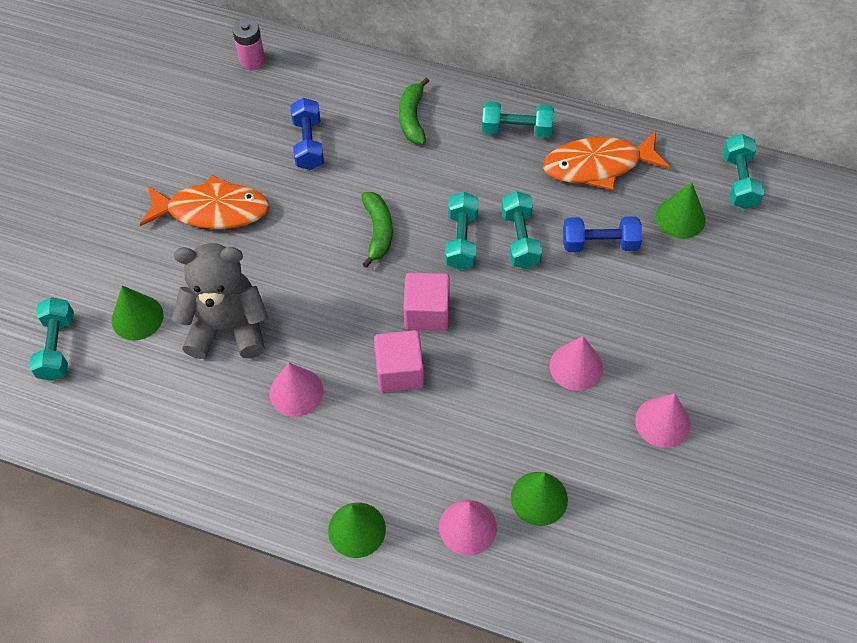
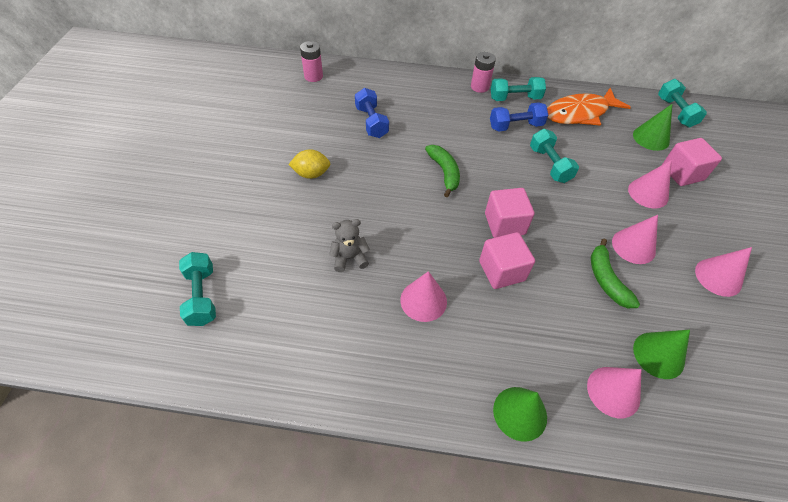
camera: 15 degrees left, 5 degrees down
green cone [111,286,164,340] -> none
orange fish [140,175,270,229] -> yellow lemon [288,149,330,179]
grey teddy bear [172,243,268,359] -> grey teddy bear [329,219,370,272], size x0.50
green banana [399,78,429,144] -> green banana moved to [591,239,640,308]
turquoise dumbbell [445,192,479,270] -> none
blue dumbbell [563,216,642,252] -> blue dumbbell moved to [490,102,548,132]
none -> pink battery [471,52,496,93]
none -> pink cone [628,160,672,208]
none -> pink cube [662,138,722,186]

